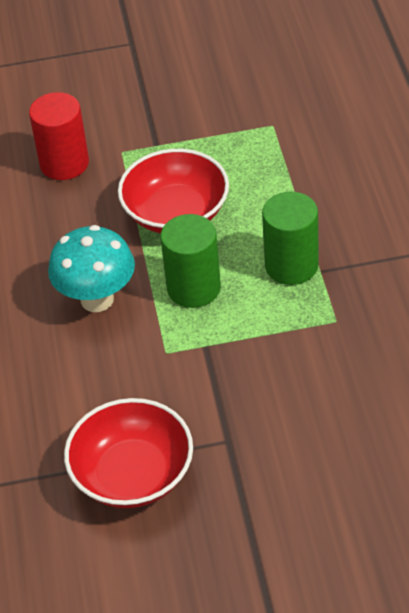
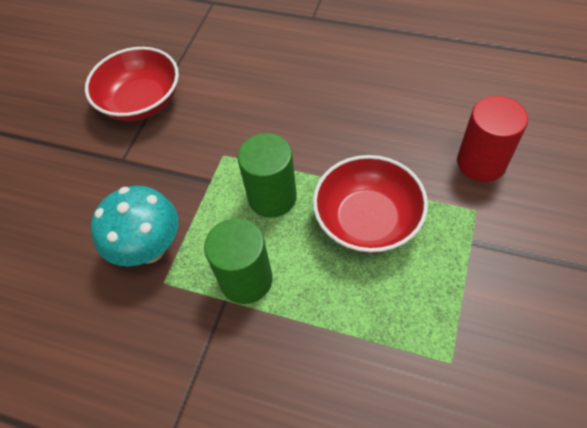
camera: 120 degrees right, 10 degrees up
turquoise mushroom [48,225,135,312] -> turquoise mushroom moved to [91,186,178,266]

